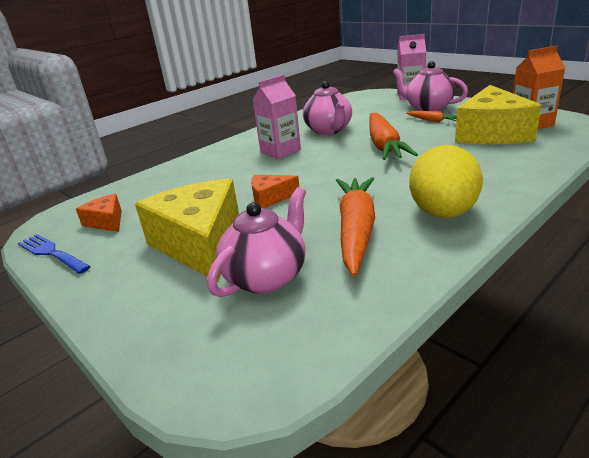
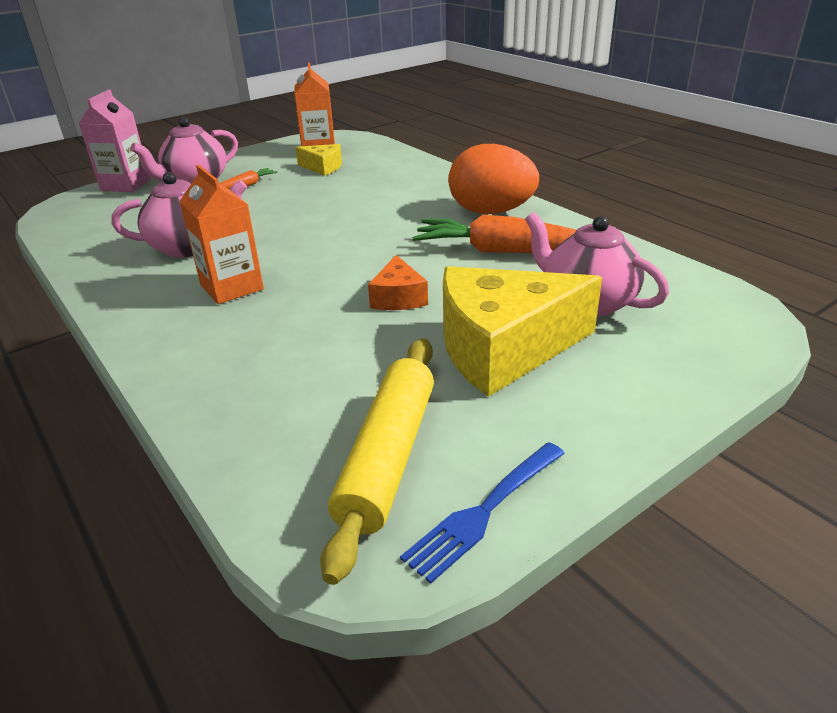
camera: 85 degrees left, 5 degrees up
orange cheese [76,194,122,232] -> yellow rolling pin [320,338,434,585]
pink carton [253,75,301,159] -> orange carton [179,165,264,304]
orange carrot [369,112,418,160] -> none
yellow egg [409,145,483,218] -> orange egg [448,144,539,214]
yellow cheese [455,85,542,144] -> yellow cheese [295,144,342,176], size x0.47

